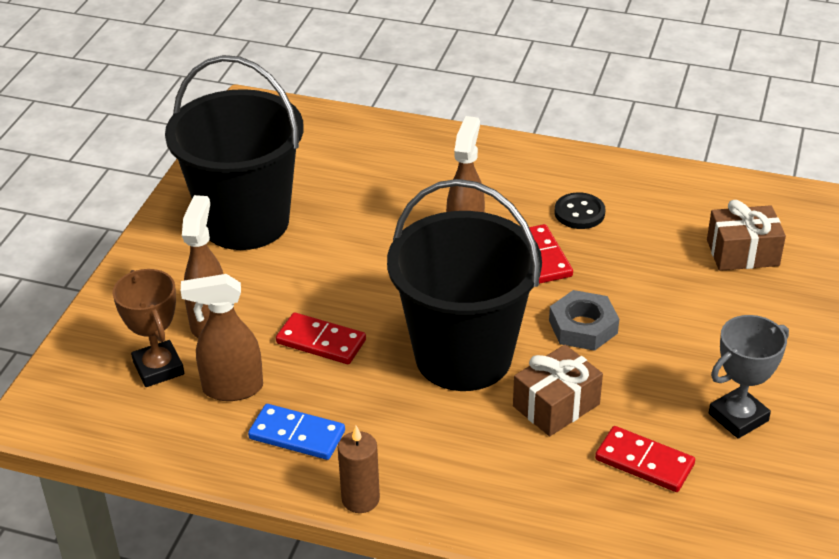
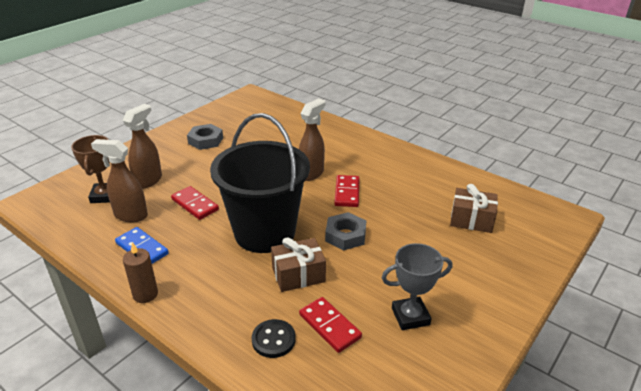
camera: 20 degrees right, 5 degrees down
black bucket [165,55,303,250] -> grey nut [187,124,223,150]
black button [555,193,605,229] -> black button moved to [252,319,296,358]

